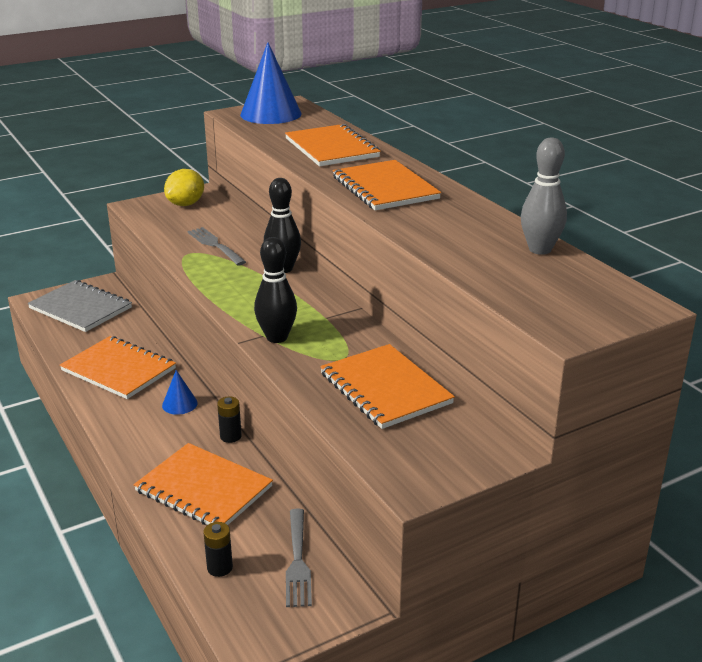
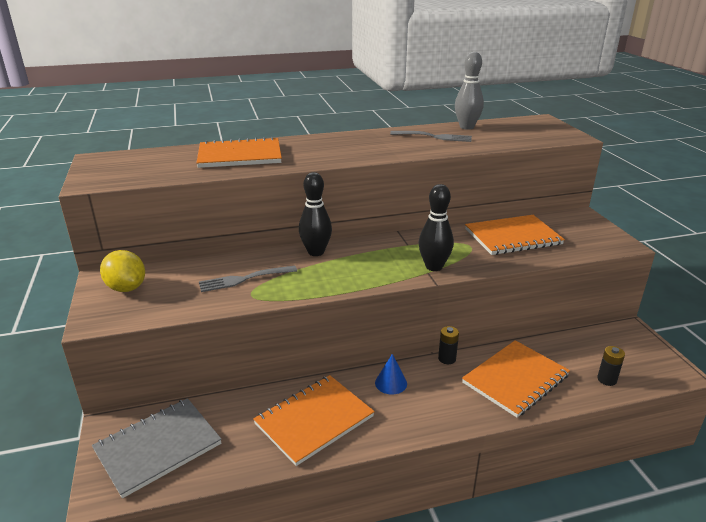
camera: 75 degrees left, 0 degrees up
blue cone [240,42,302,124] -> none
grey fork [286,508,312,607] -> grey fork moved to [390,131,472,142]
orange notebook [333,160,441,210] -> none

